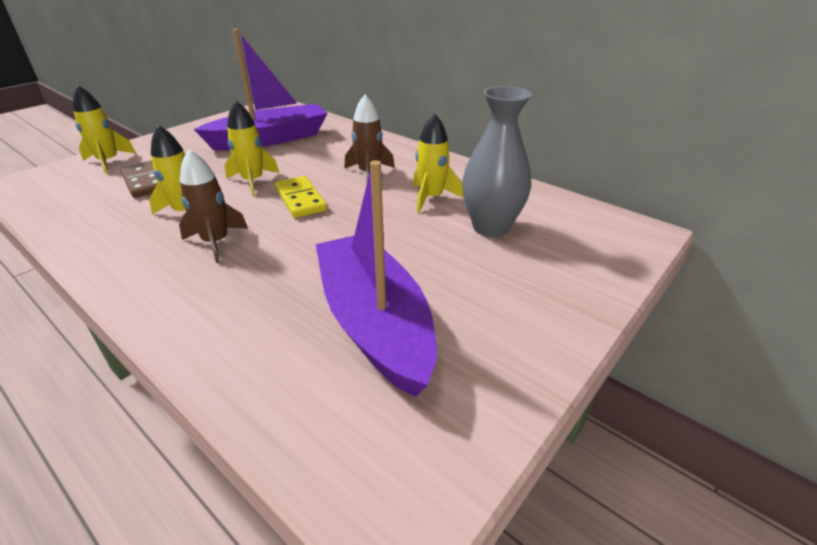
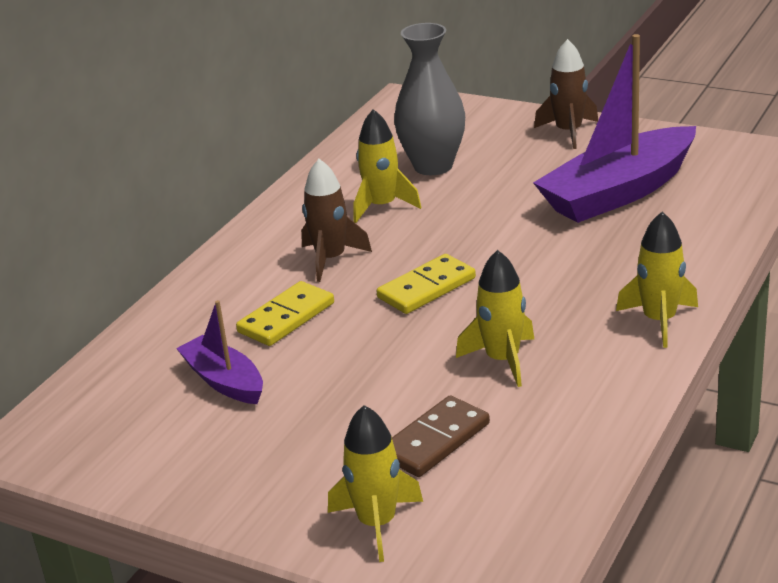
camera: 100 degrees left, 5 degrees down
brown rocket [179,149,248,263] -> brown rocket moved to [534,39,598,149]
purple boat [193,29,328,150] -> purple boat [176,300,263,404], size x0.53
yellow rocket [225,100,280,195] -> yellow rocket moved to [616,212,698,348]
none -> yellow domino [236,281,334,346]

